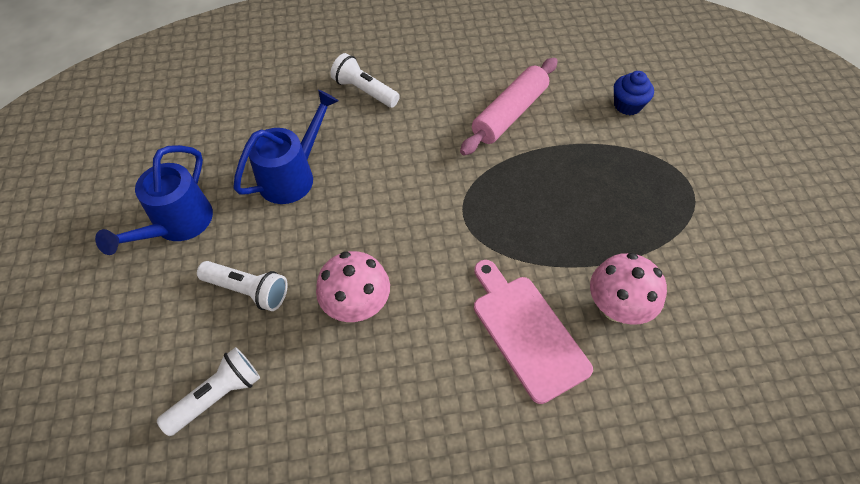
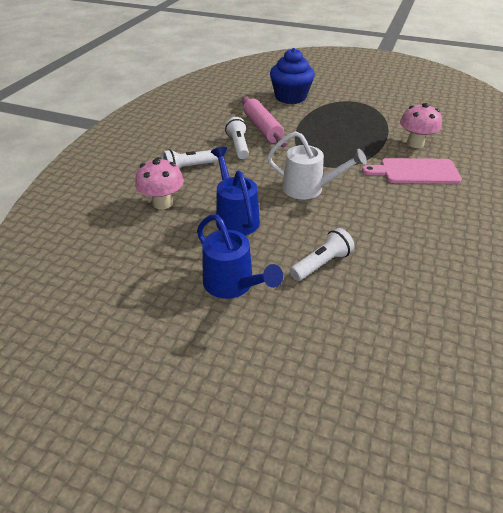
camera: 60 degrees left, 15 degrees down
white flashlight [157,347,260,436] -> white flashlight moved to [225,117,249,159]
pink mushroom [316,251,390,322] -> pink mushroom moved to [135,157,184,210]
blue cupcake [614,71,654,115] -> blue cupcake [270,48,315,104], size x1.88
none -> white watering can [267,131,367,199]

